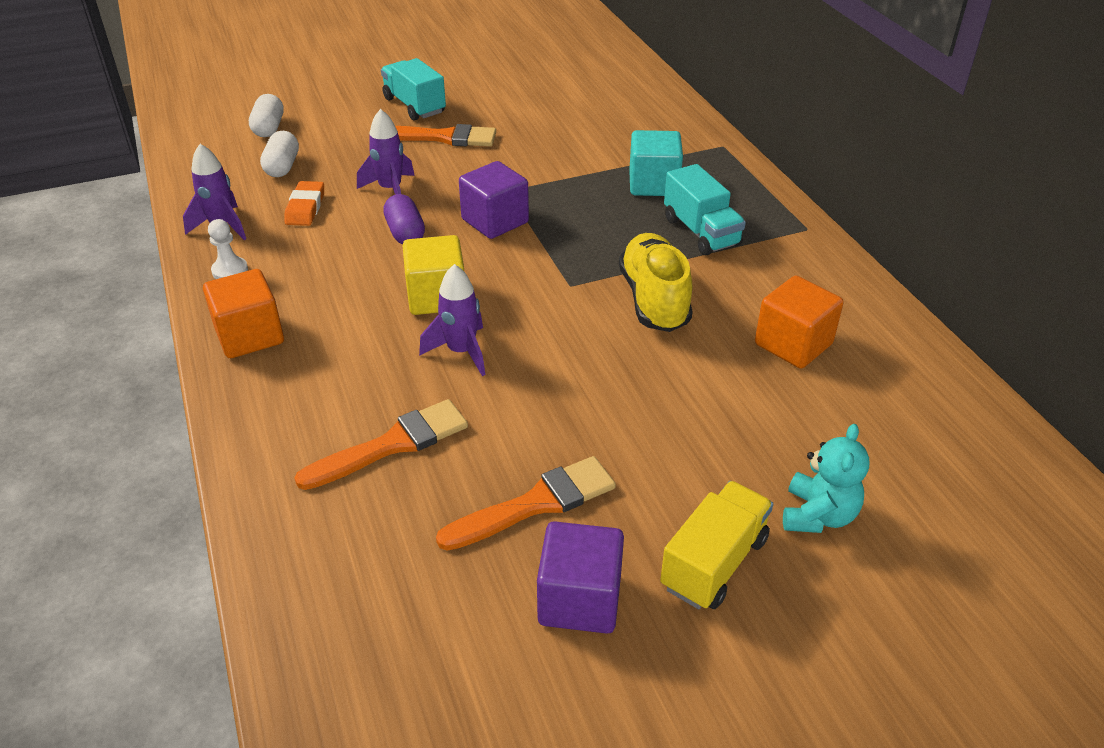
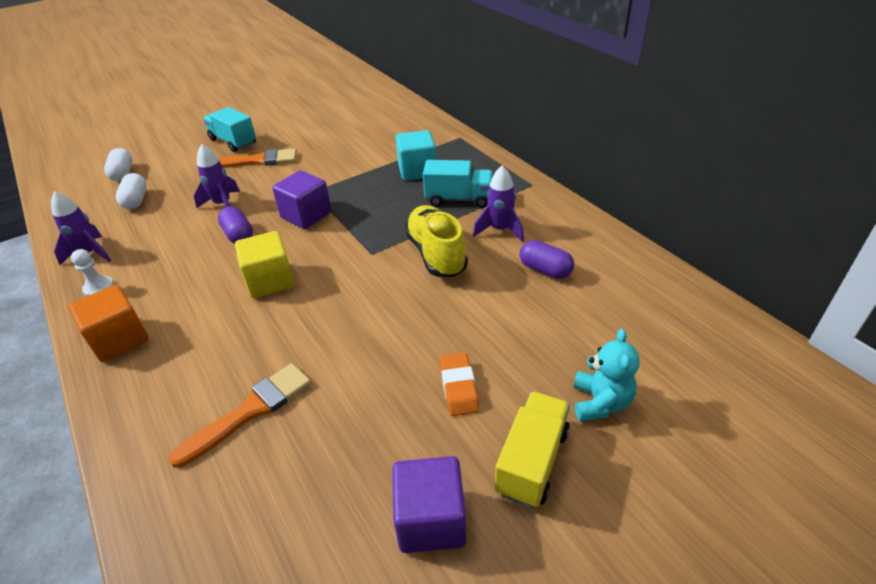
camera: 10 degrees left, 0 degrees up
orange eraser [284,181,324,226] -> orange eraser moved to [440,352,479,416]
purple rocket [419,264,485,376] -> purple rocket moved to [473,165,524,242]
orange brush [436,456,616,551] -> none
turquoise truck [664,164,746,255] -> turquoise truck turned 45 degrees counterclockwise [423,160,493,208]
orange cube [755,276,844,369] -> purple capsule [520,240,574,279]

